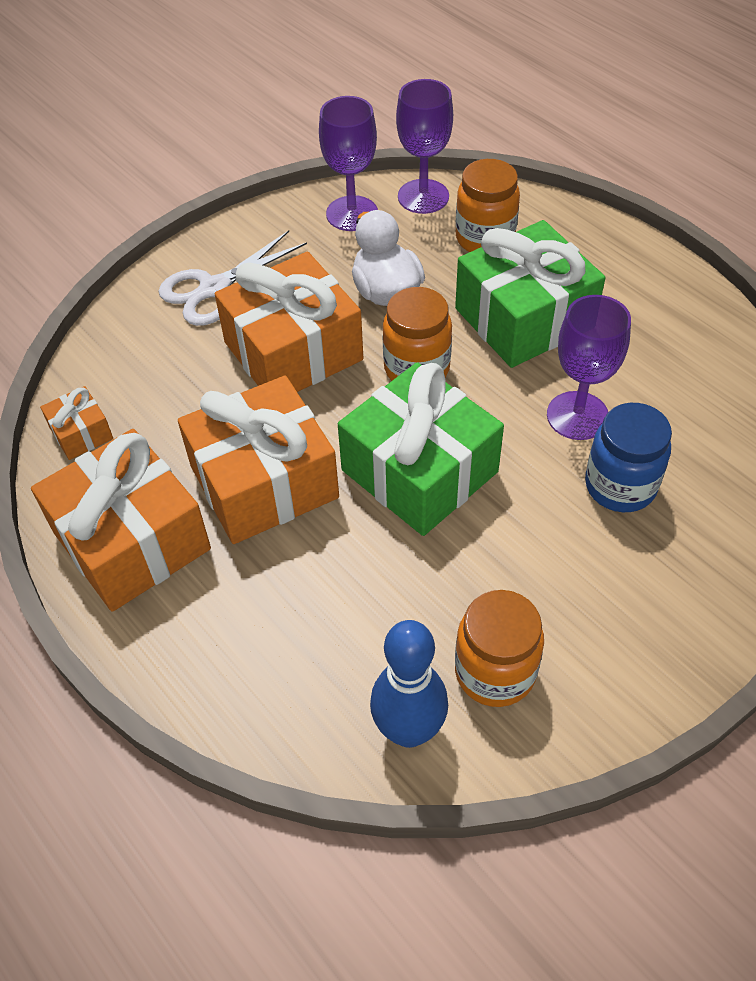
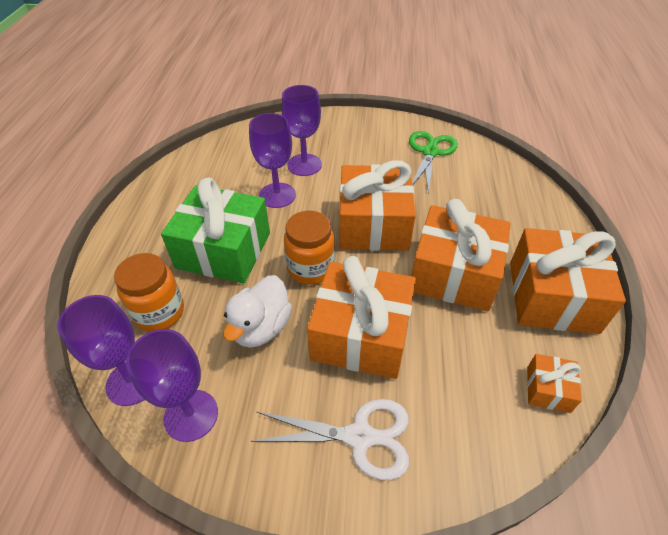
camera: 135 degrees left, 5 degrees down
green gift [338,362,504,536] -> orange gift [339,160,416,251]
blue bowling pin [370,620,448,748] -> none
orange jar [455,590,544,707] -> green scissors [409,131,458,195]
blue jar [585,403,672,512] -> purple goblet [281,85,322,176]

